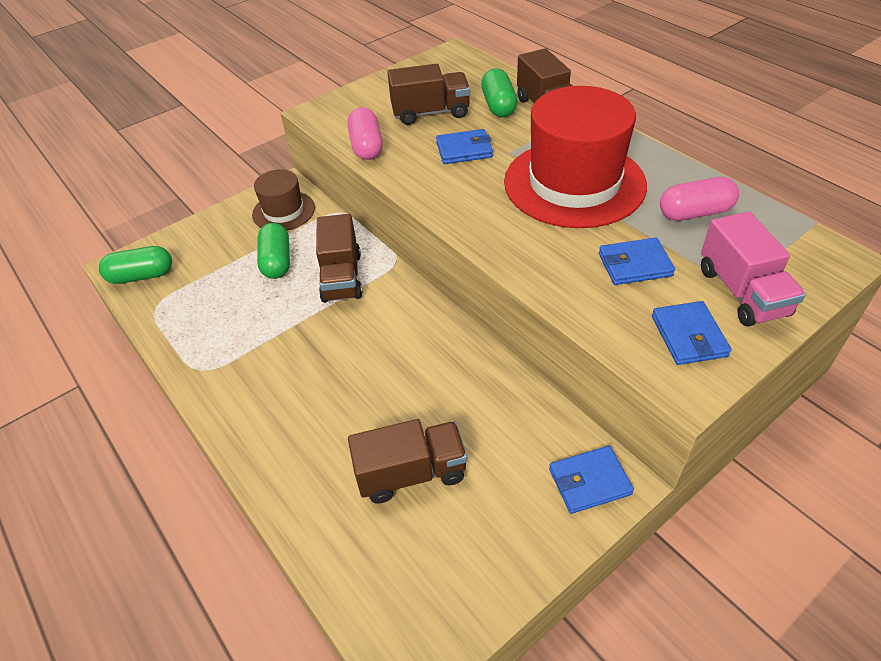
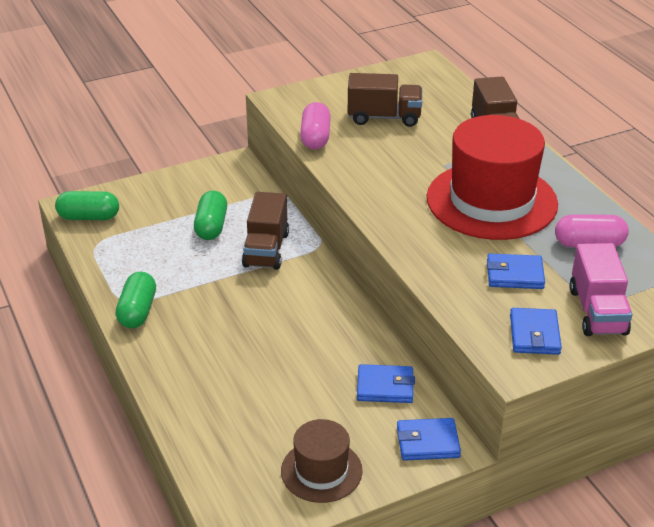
camera: 10 degrees right, 10 degrees down
brown hat [252,169,315,230] -> brown hat moved to [281,419,363,503]
brown truck [348,419,467,504] -> none
blue wallet [436,129,493,164] -> blue wallet moved to [357,364,415,403]
green capsule [481,69,518,117] -> green capsule moved to [115,272,156,328]

